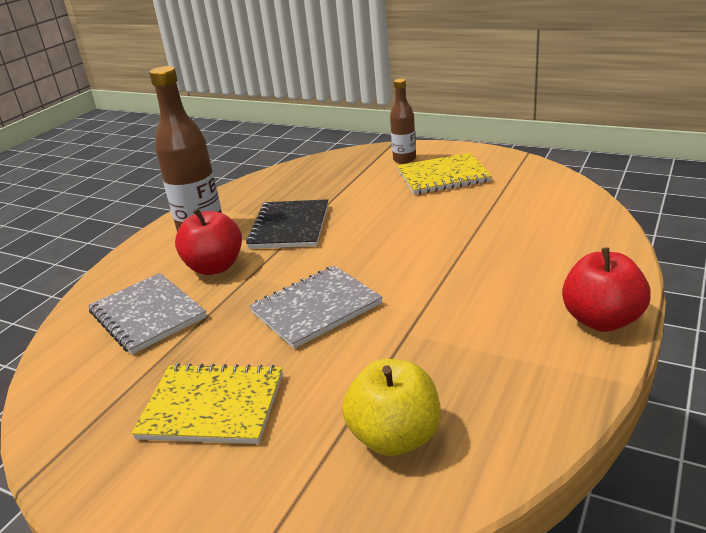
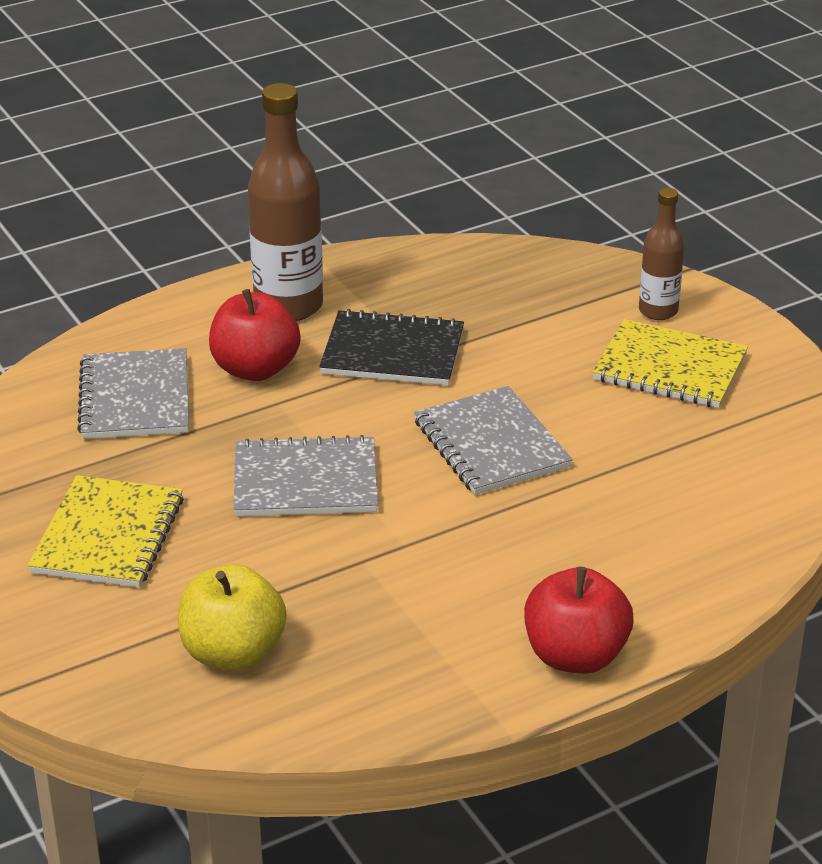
camera: 30 degrees right, 5 degrees up
yellow notebook [131,363,283,444] -> yellow notebook turned 60 degrees clockwise [28,475,184,588]
black notebook [246,199,328,249] -> black notebook turned 60 degrees clockwise [319,309,464,385]
none -> grey notebook [414,386,573,495]

